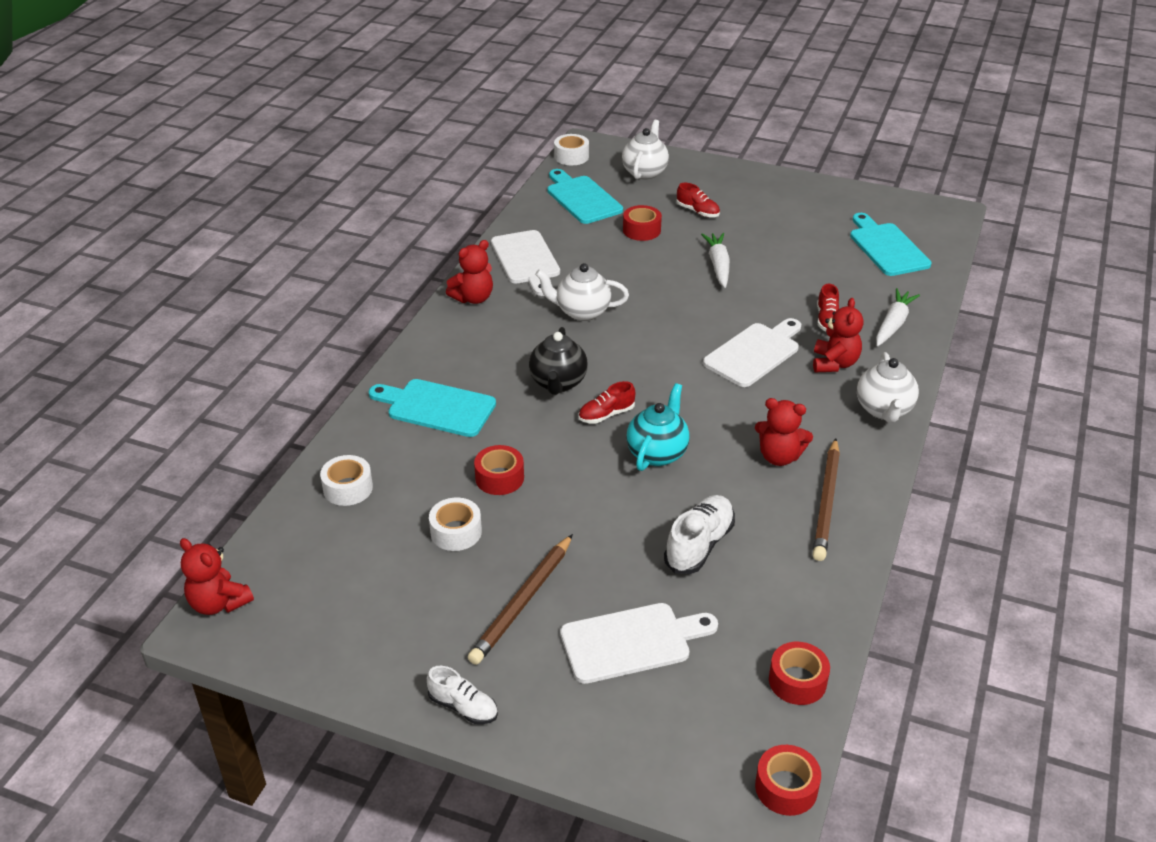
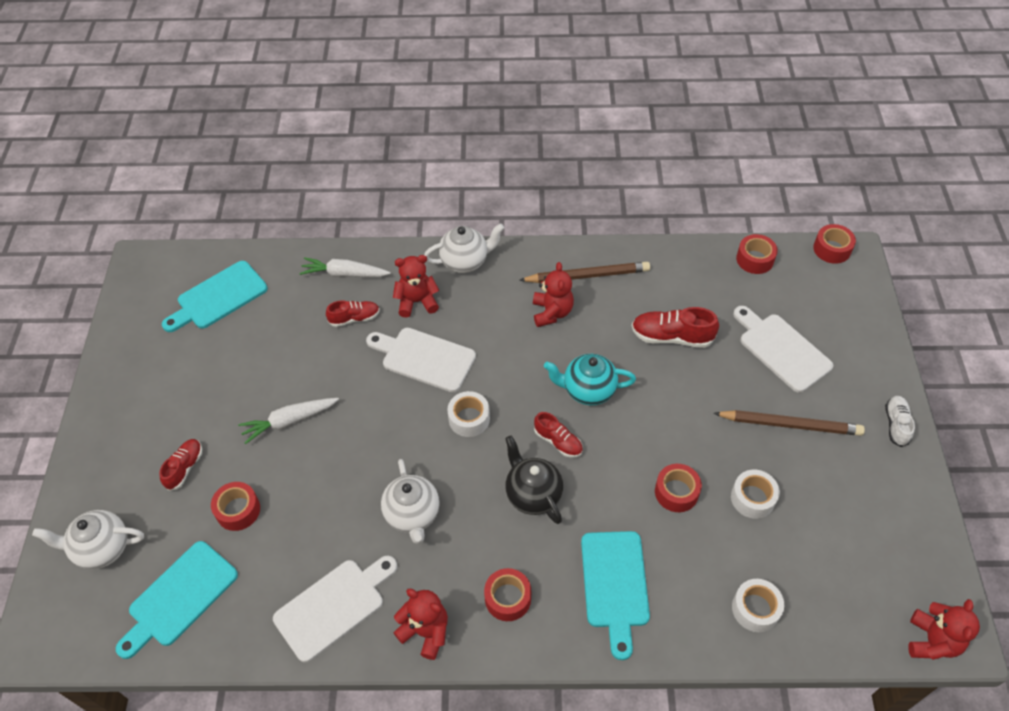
camera: 110 degrees left, 15 degrees up
black teapot [529,327,588,395] -> black teapot turned 105 degrees counterclockwise [505,436,563,524]
white tape [554,134,589,165] -> white tape moved to [447,391,490,437]
white shoe [664,495,735,574] -> red shoe [632,307,719,348]
none -> red tape [484,568,531,621]

